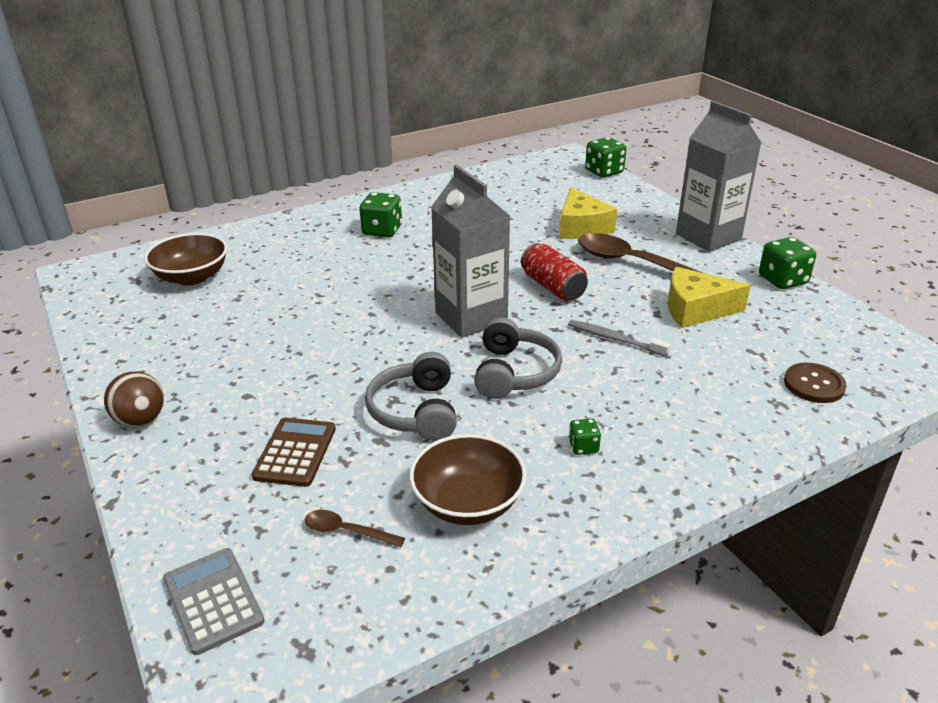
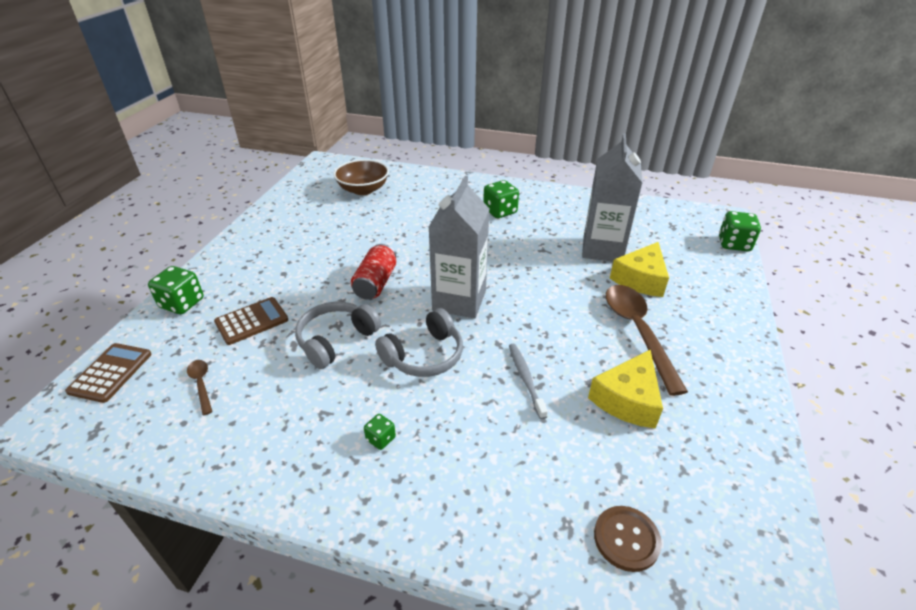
camera: 45 degrees right, 5 degrees up
brown ball [104,371,164,427] -> none
grey calculator [163,548,265,655] -> brown calculator [65,343,152,403]
brown bowl [409,434,527,525] -> none
red can [521,243,588,301] -> red can moved to [351,244,396,300]
yellow cheese [668,267,751,328] -> yellow cheese turned 105 degrees counterclockwise [588,349,663,429]
grey carton [676,101,761,252] -> grey carton moved to [582,134,642,261]
green dice [759,237,816,289] -> green dice moved to [148,266,204,314]

